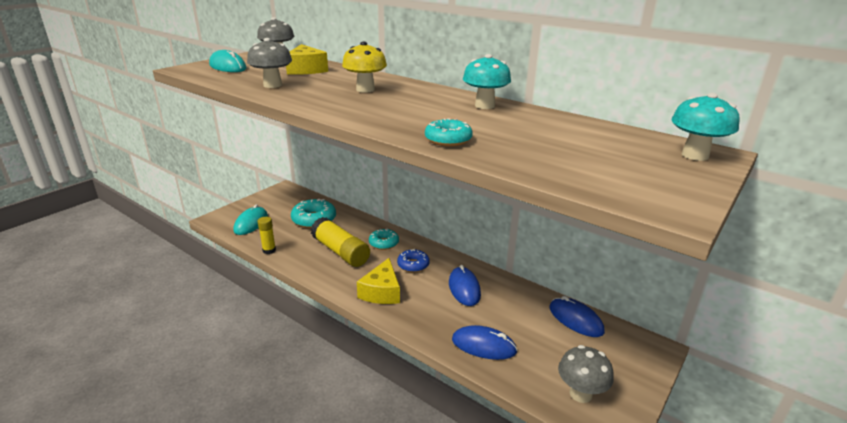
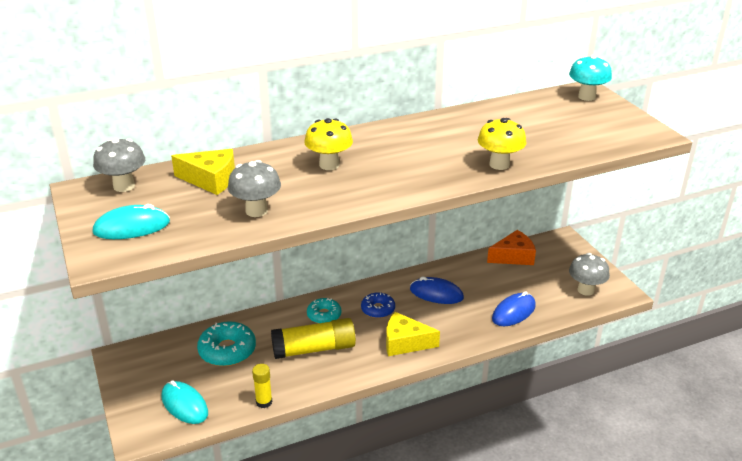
camera: 60 degrees left, 5 degrees up
yellow cheese [357,258,400,304] -> yellow cheese turned 150 degrees clockwise [386,312,440,356]
turquoise donut [425,118,473,147] -> yellow mushroom [478,118,527,170]
turquoise mushroom [463,54,511,109] -> none
blue mouse [550,296,605,337] -> orange cheese [487,230,536,265]

